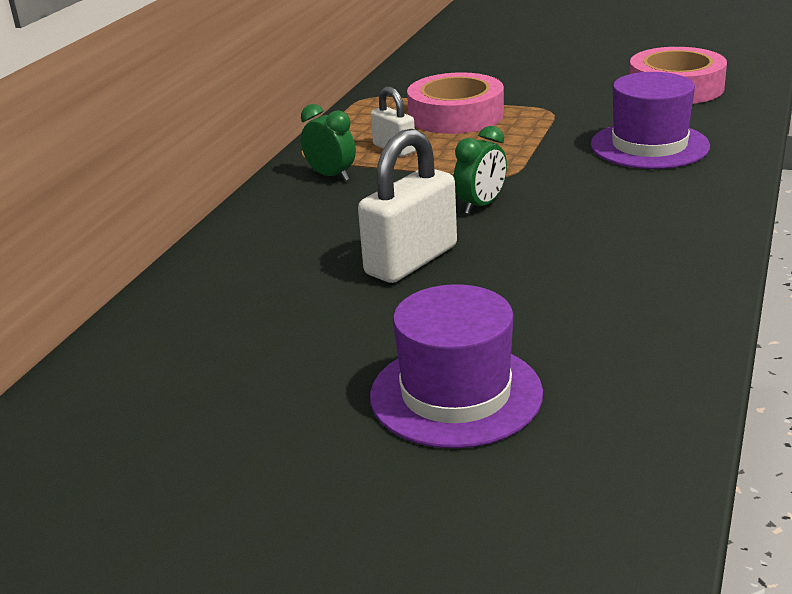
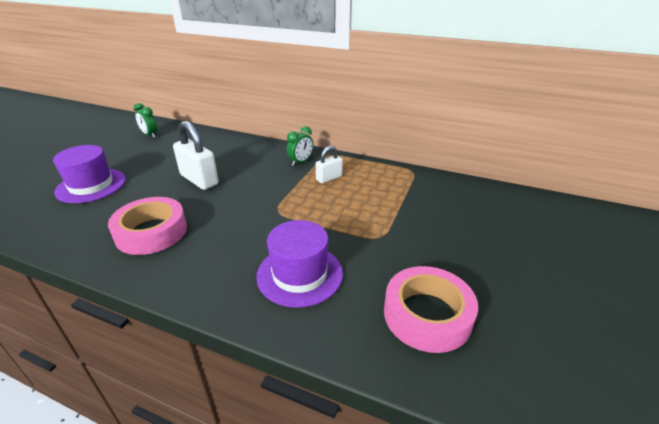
camera: 90 degrees right, 5 degrees up
pink tape [407,72,504,134] -> pink tape moved to [108,197,187,255]
green clock [454,126,507,214] -> green clock moved to [133,103,157,138]

